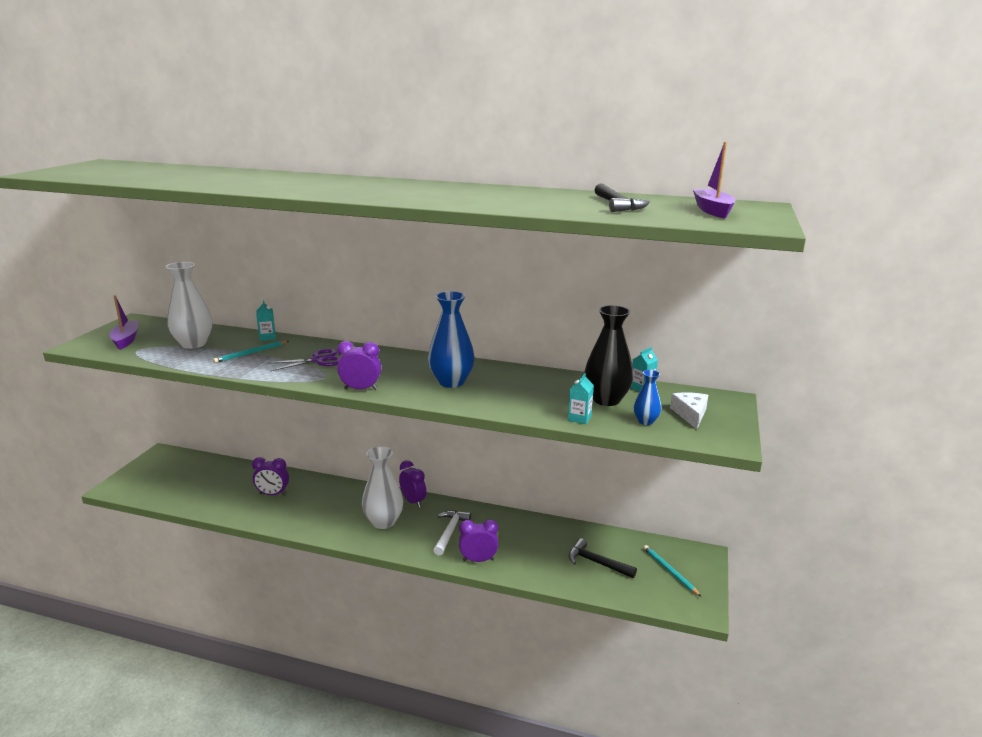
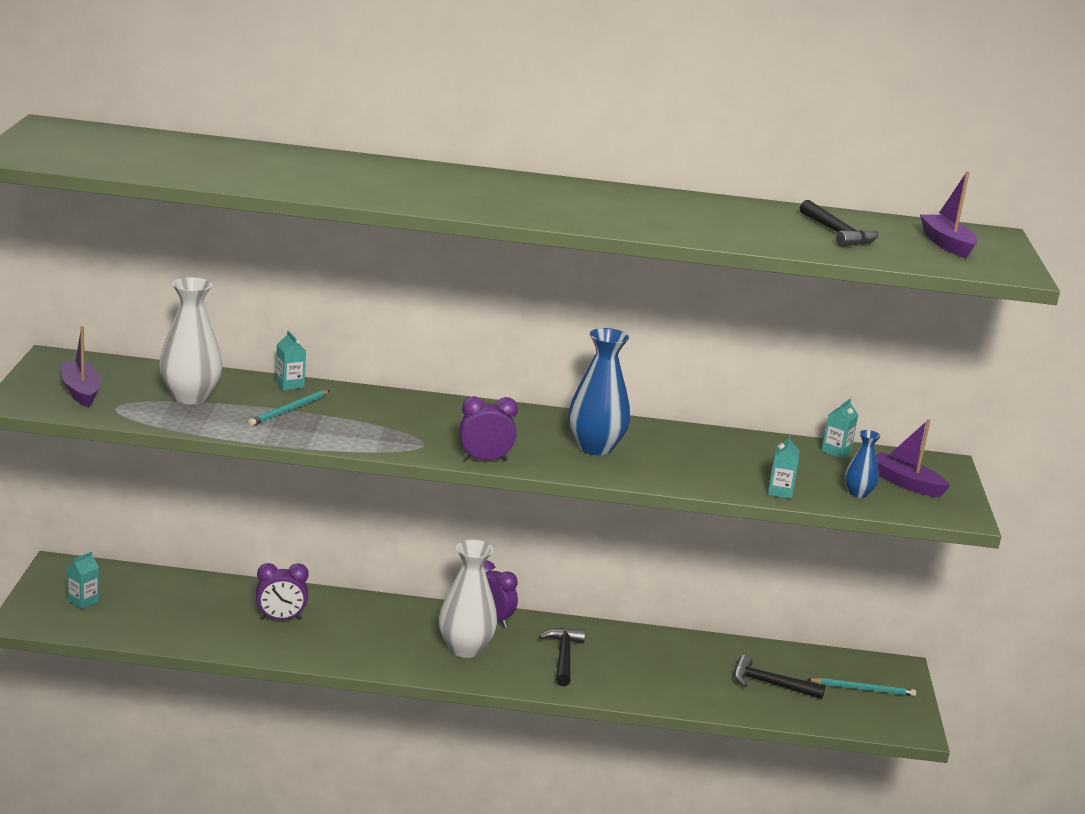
camera: 15 degrees left, 0 degrees up
purple scissors [268,349,340,371] -> none
white hammer [433,510,471,556] -> black hammer [539,628,585,686]
purple clock [459,519,498,562] -> none
black vase [584,305,634,406] -> none
turquoise pencil [643,545,701,597] -> turquoise pencil turned 135 degrees clockwise [807,678,916,696]
white cheese [670,392,708,429] -> purple boat [876,419,950,498]
none -> turquoise carton [67,552,99,609]

